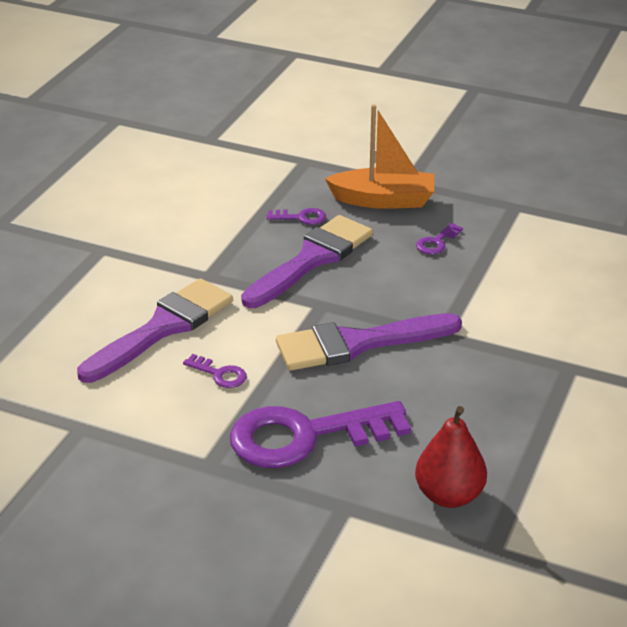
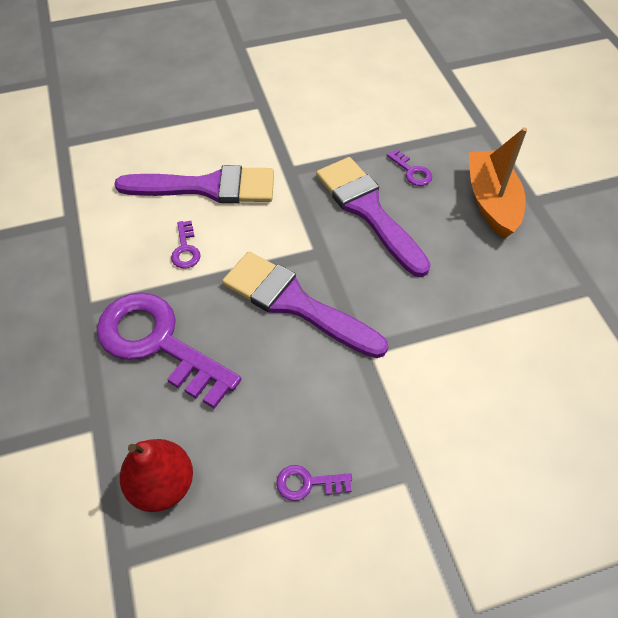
camera: 50 degrees right, 20 degrees up
purple brush [241,215,373,308] -> purple brush turned 120 degrees counterclockwise [316,157,431,277]
orange boat [325,104,434,209] -> orange boat turned 150 degrees counterclockwise [469,127,527,239]
purple key [416,223,463,254] -> purple key moved to [276,465,352,501]

